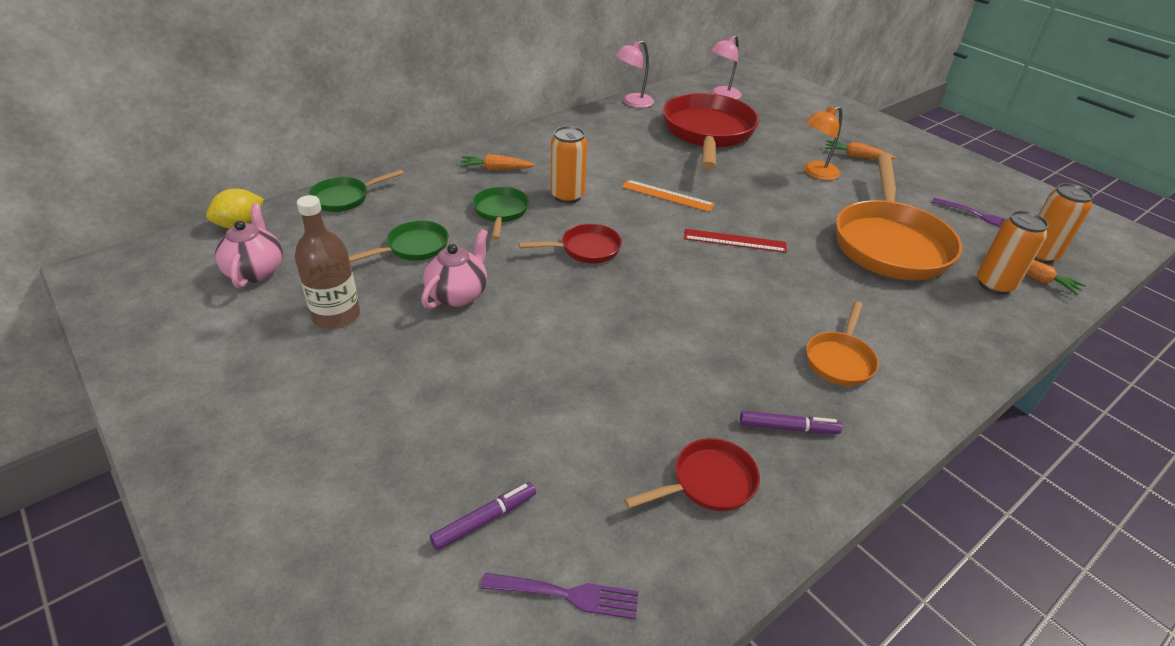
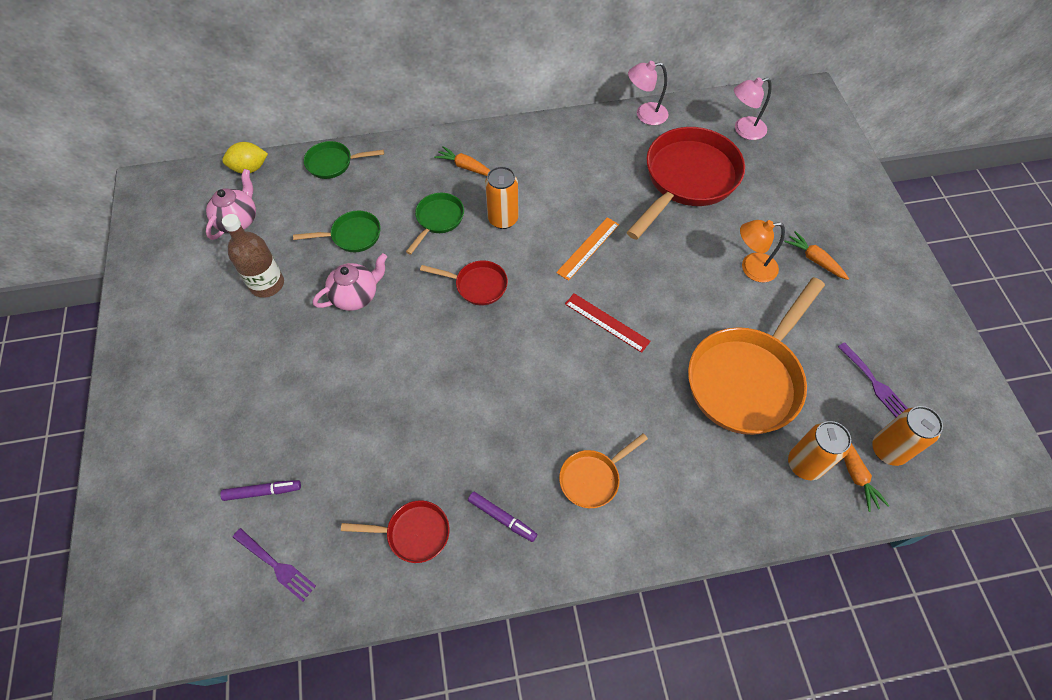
camera: 30 degrees right, 20 degrees up
orange ruler [622,180,715,212] -> orange ruler turned 75 degrees clockwise [556,217,619,281]

